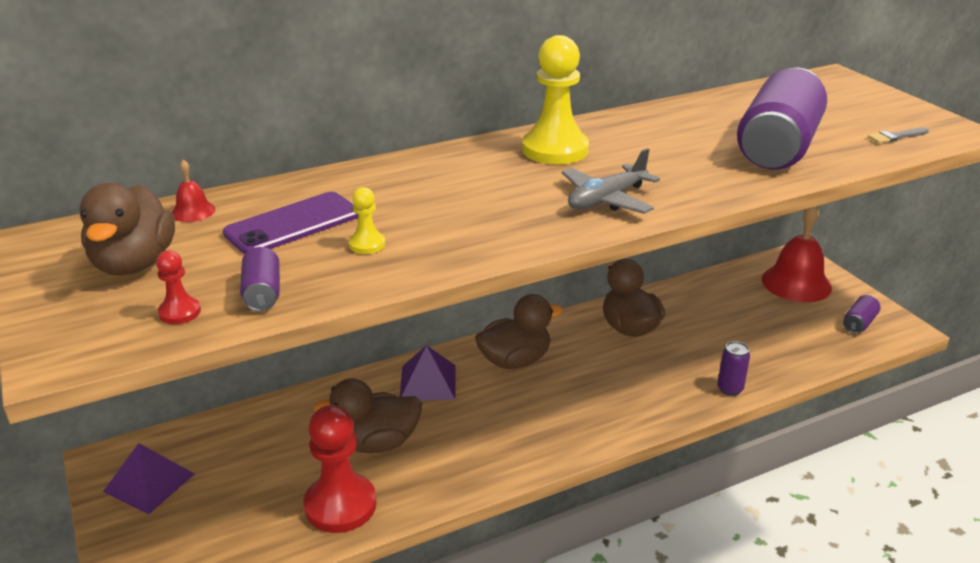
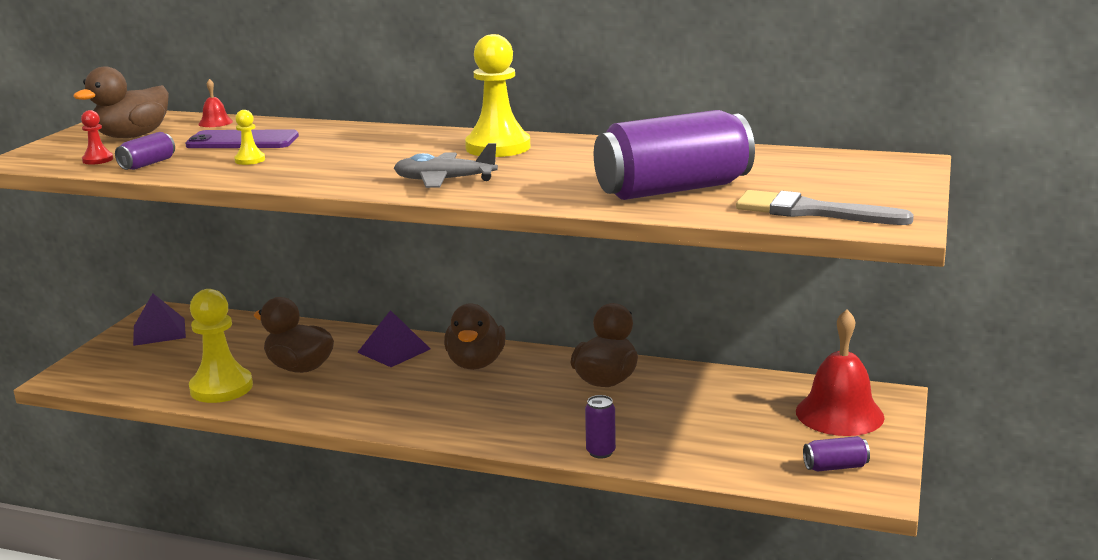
camera: 45 degrees right, 10 degrees down
red pawn [303,405,377,533] -> yellow pawn [189,289,253,403]
brown duck [475,294,563,369] -> brown duck turned 75 degrees clockwise [444,303,506,370]
grey brush [868,127,929,143] -> grey brush [736,190,914,225], size x2.09

